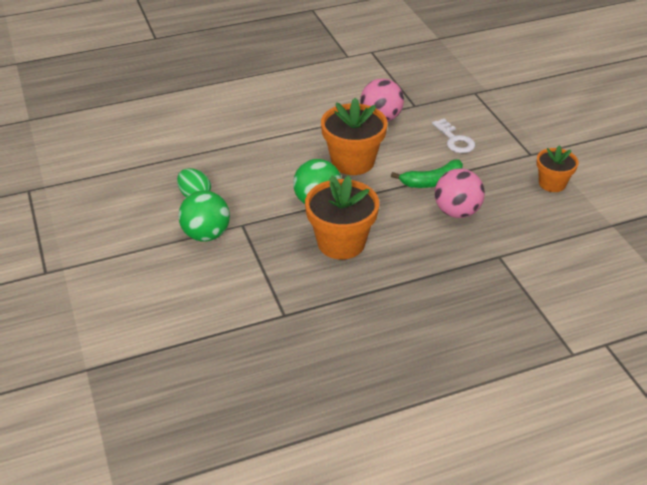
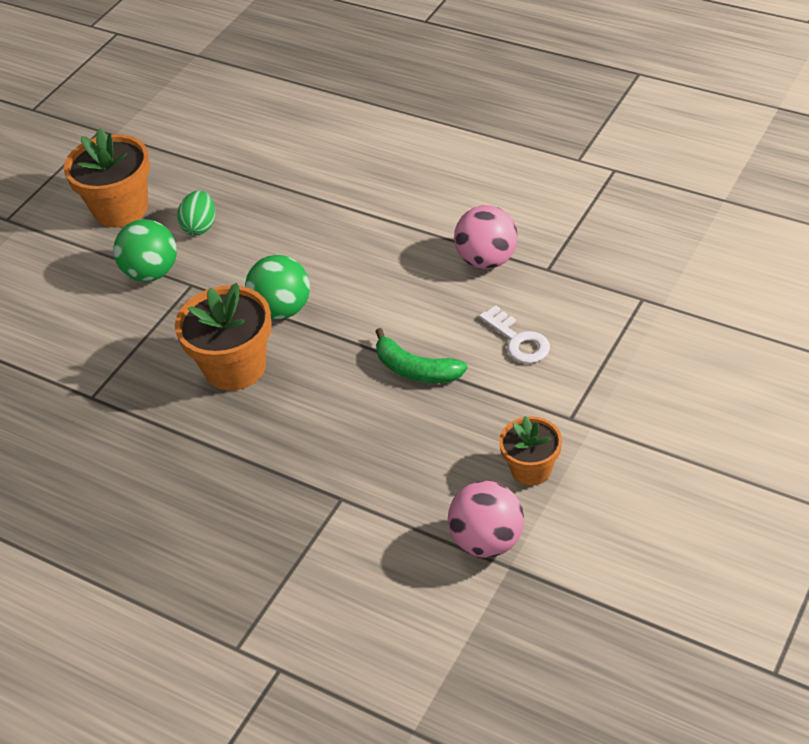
camera: 55 degrees right, 5 degrees up
orange flower pot [321,97,388,175] -> orange flower pot moved to [64,128,150,228]
white key [432,119,475,153] -> white key turned 60 degrees counterclockwise [479,305,550,363]
pink ball [435,168,485,218] -> pink ball moved to [448,481,524,558]

